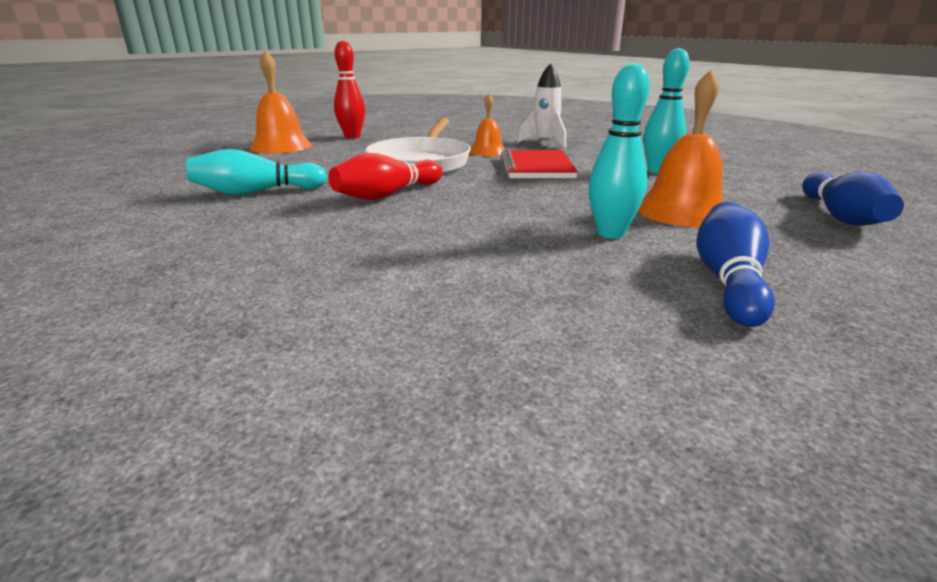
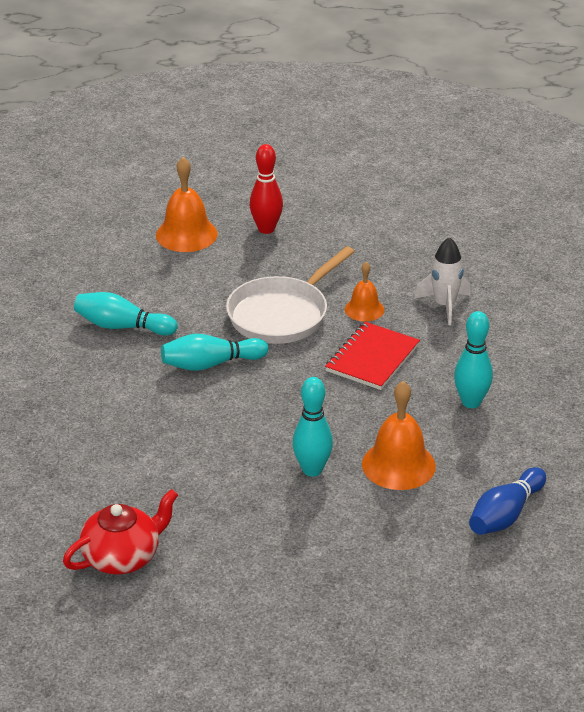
camera: 30 degrees right, 10 degrees up
red bowling pin [328,153,443,200] -> turquoise bowling pin [161,334,268,371]
blue bowling pin [696,202,775,327] -> none
none -> red teapot [63,489,178,574]

